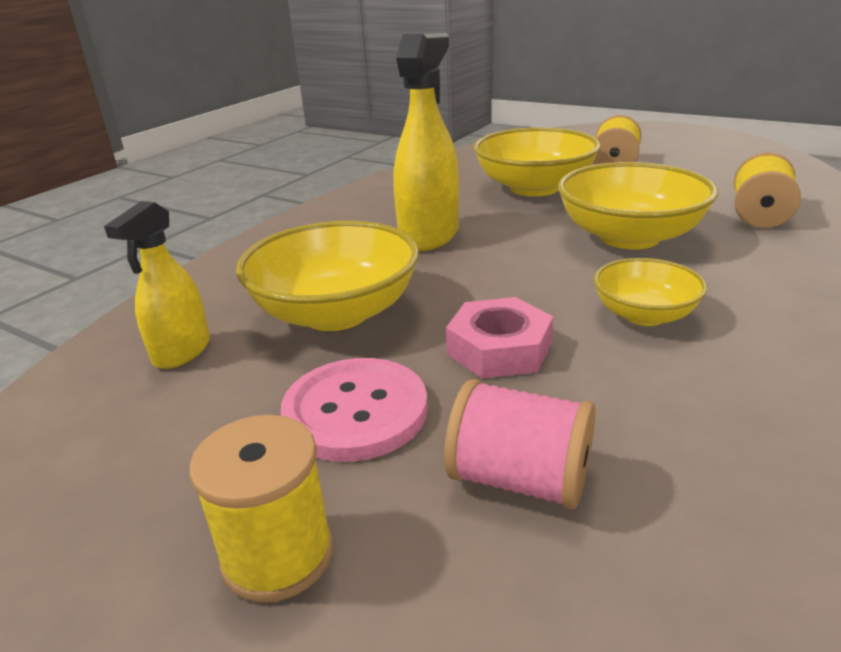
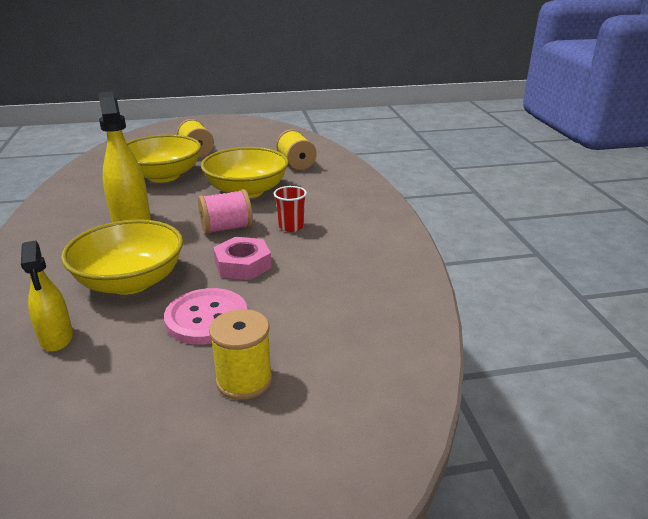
camera: 45 degrees left, 0 degrees up
pink spool [444,379,595,509] -> pink spool moved to [198,189,253,234]
yellow bowl [594,258,707,326] -> red cup [274,186,307,232]

